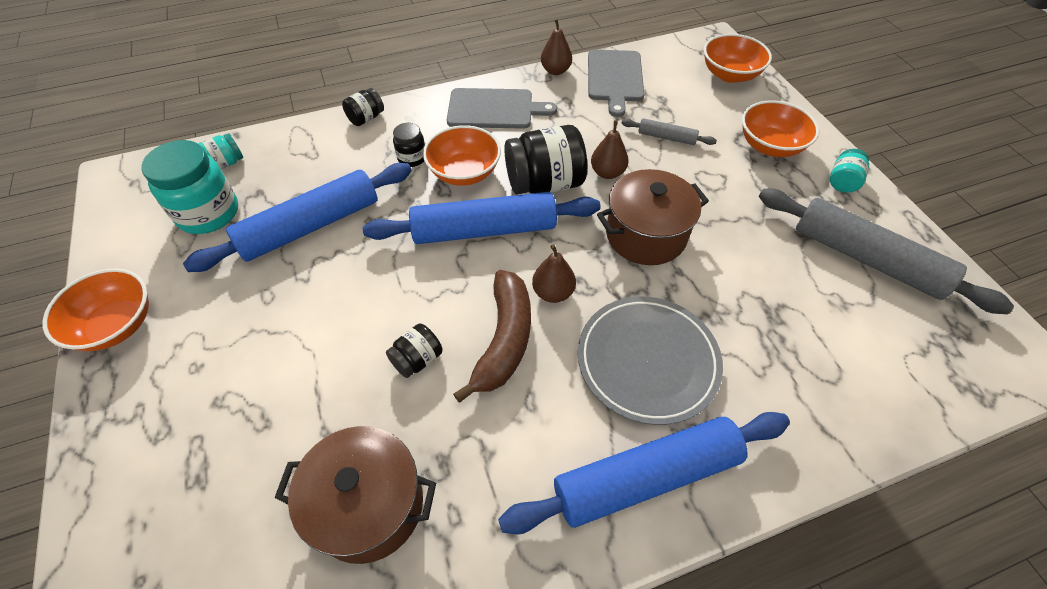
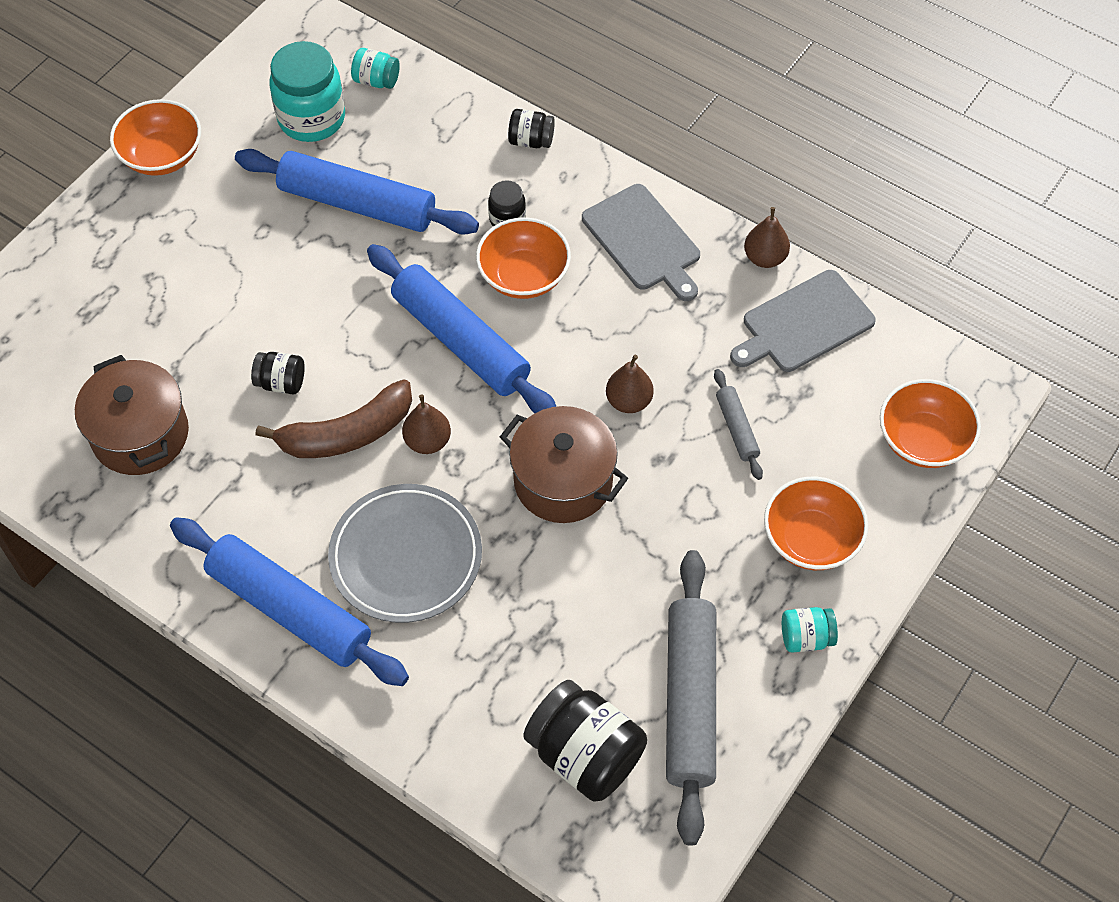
camera: 55 degrees right, 5 degrees up
black jar [504,125,587,194] -> black jar moved to [523,680,647,802]

